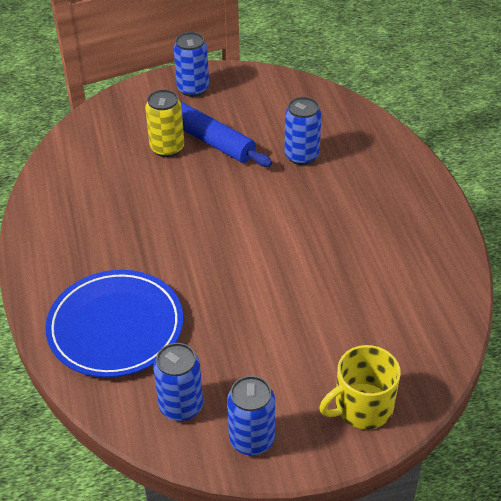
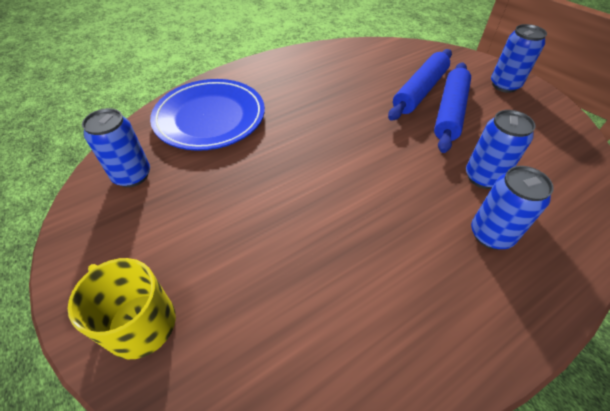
camera: 70 degrees right, 5 degrees up
yellow can [145,89,184,157] -> blue rolling pin [388,49,452,121]
blue can [227,376,275,456] -> blue can moved to [471,166,554,250]

